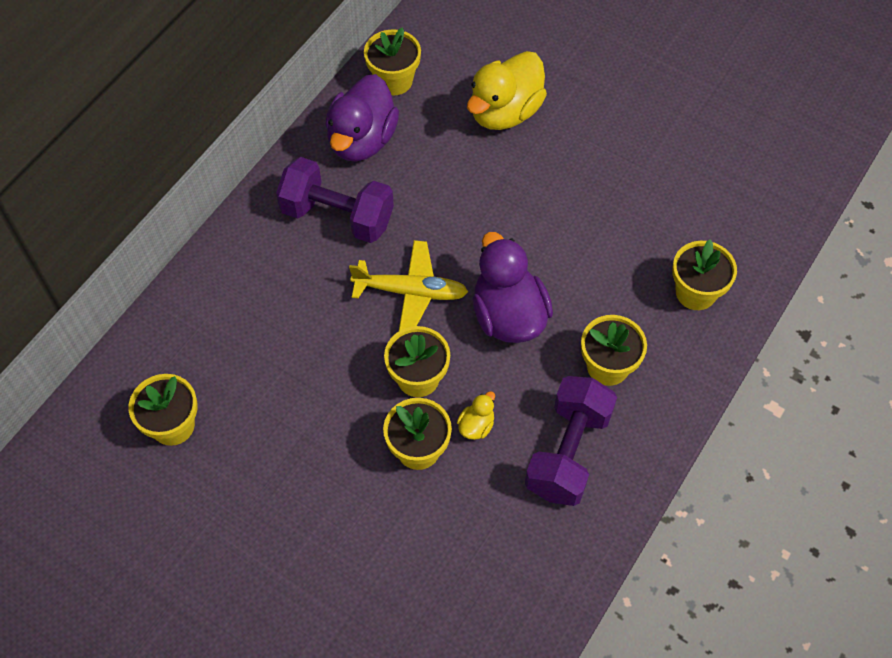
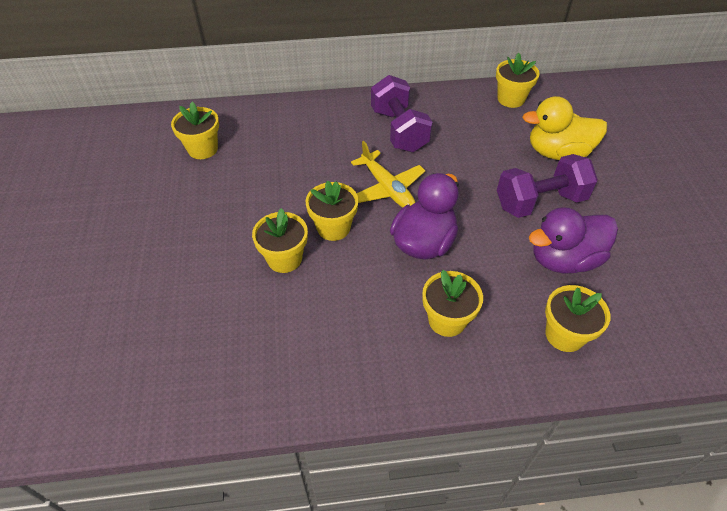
camera: 50 degrees right, 10 degrees down
purple duck [325,74,399,162] -> purple duck moved to [529,207,618,273]
yellow duck [457,391,495,440] -> none
purple dumbbell [525,376,617,506] -> purple dumbbell moved to [497,154,598,218]

